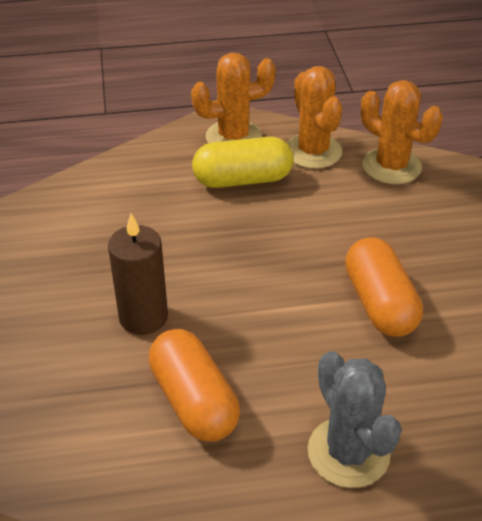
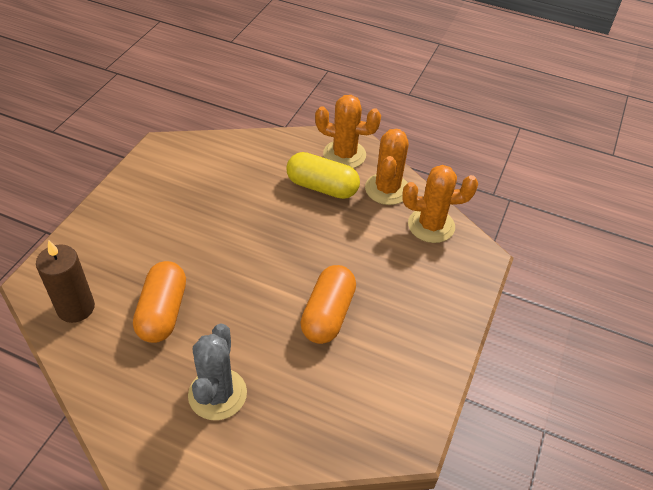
camera: 30 degrees right, 5 degrees up
brown candle [108,213,168,335] -> brown candle moved to [36,240,95,323]
orange cactus [361,80,443,184] -> orange cactus turned 75 degrees counterclockwise [402,165,478,243]

